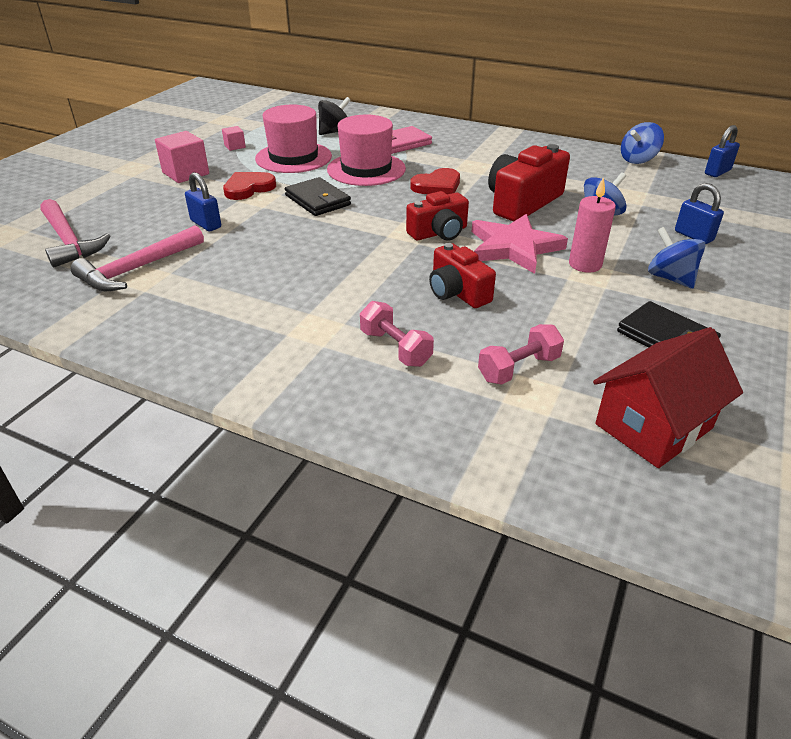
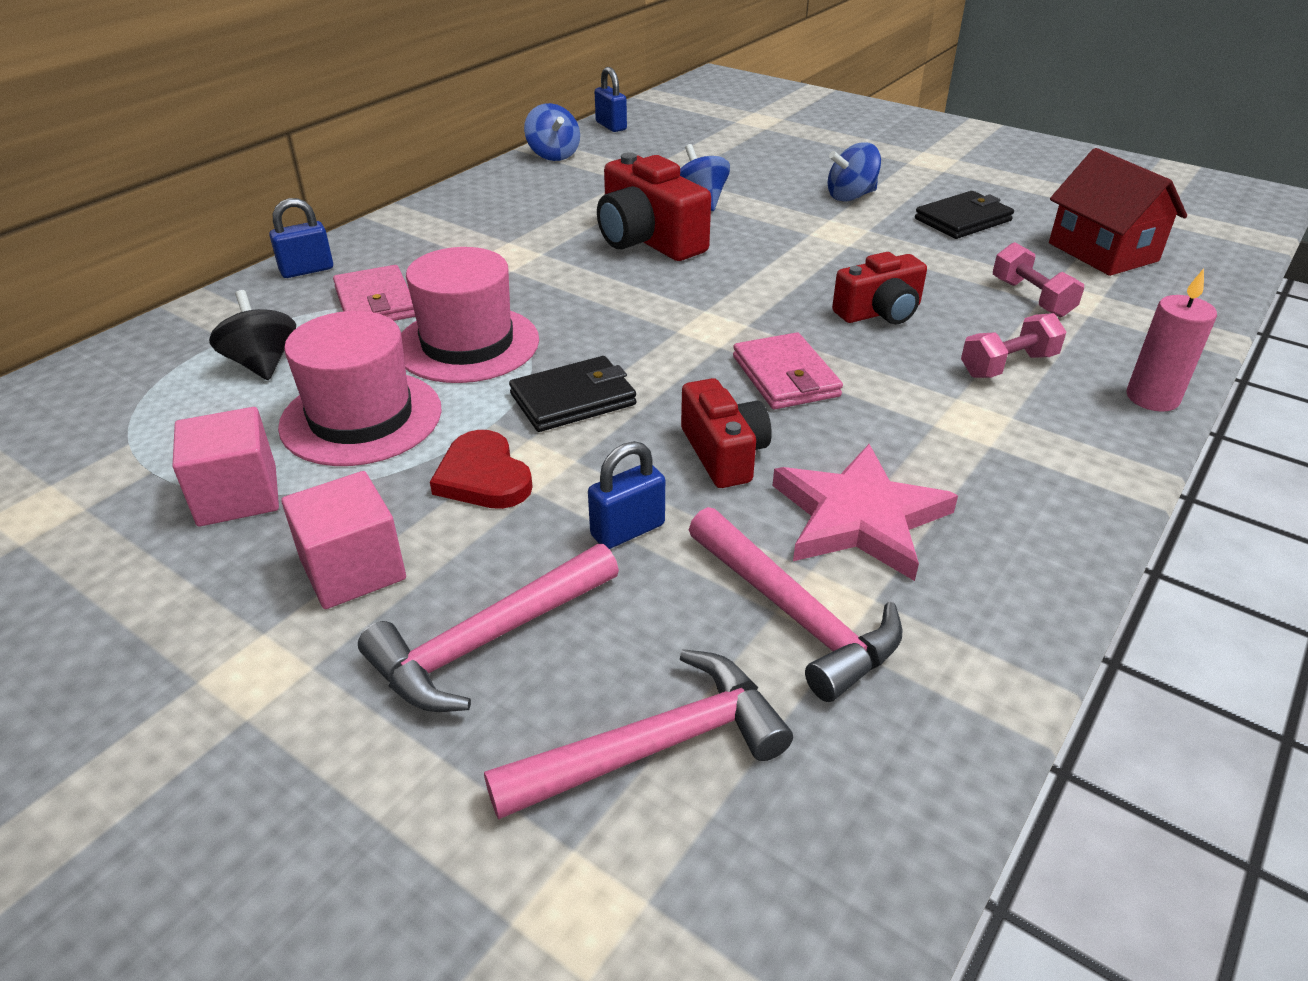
camera: 80 degrees left, 0 degrees up
pink cube [222,126,246,151] -> pink cube [173,407,279,527], size x1.90
red camera [406,191,469,241] -> red camera moved to [681,378,772,488]
red heart [410,168,460,195] -> none
pink star [471,214,568,274] -> pink star moved to [772,444,958,581]
pink candle [569,177,616,273] -> pink candle moved to [1126,268,1217,412]
blue padlock [675,183,724,244] -> blue padlock moved to [269,198,333,278]
none -> pink hammer [358,544,619,712]
none -> pink wallet [733,332,843,409]

